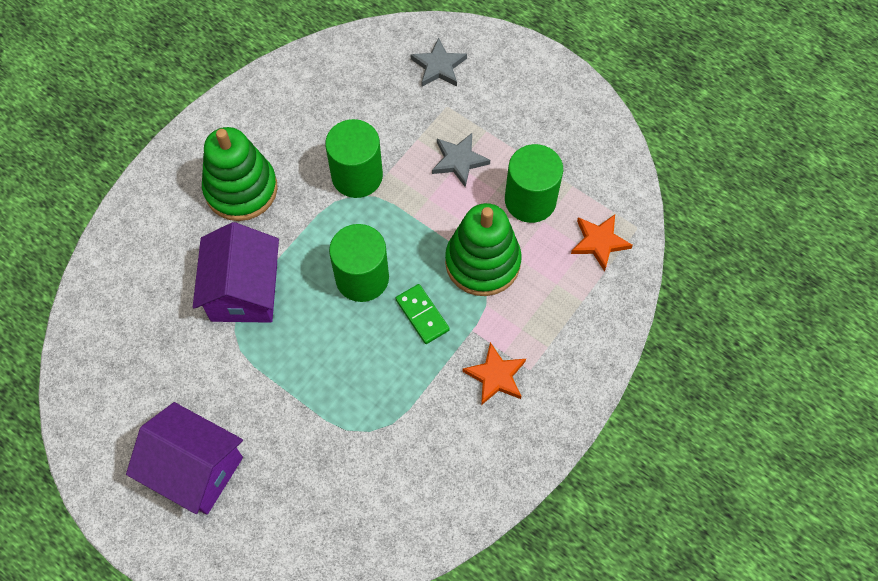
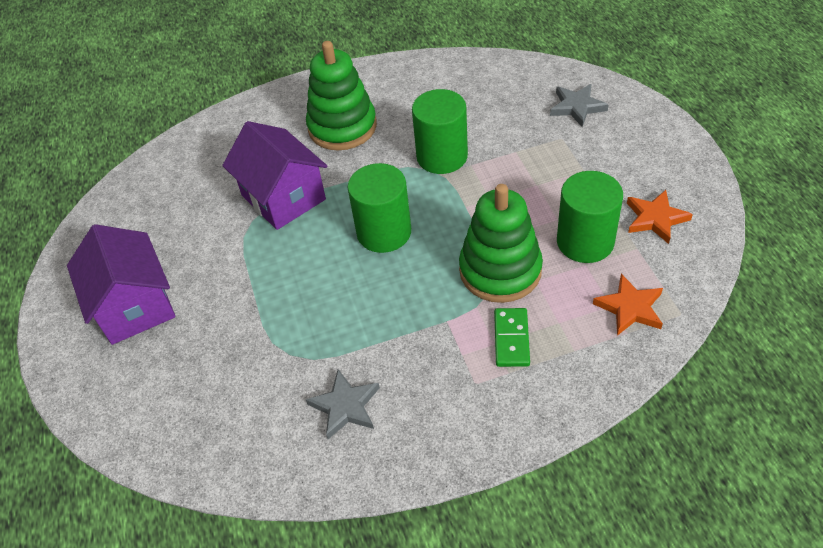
camera: 40 degrees right, 15 degrees down
purple house [193,222,279,323] -> purple house turned 75 degrees counterclockwise [222,121,327,230]
green domino [396,284,450,344] -> green domino moved to [494,308,530,367]
grey star [432,133,490,187] -> grey star moved to [306,369,380,439]
orange star [462,342,526,405] -> orange star moved to [627,190,693,244]

